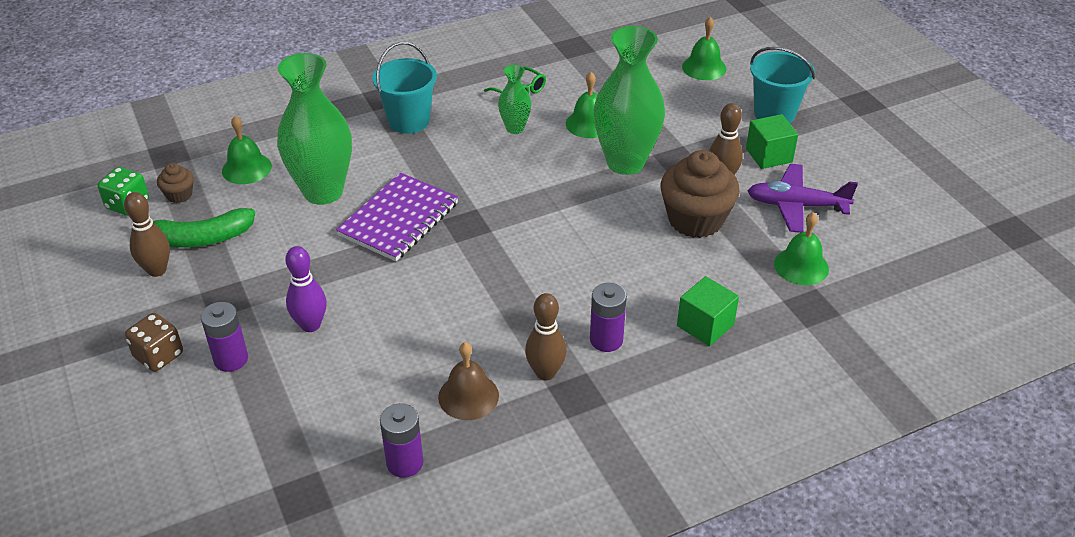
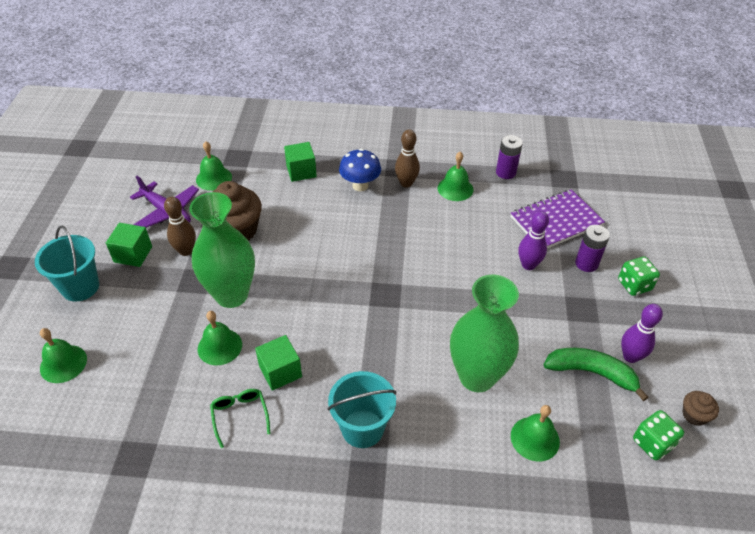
camera: 150 degrees left, 5 degrees up
brown bowling pin [124,192,170,277] -> purple bowling pin [621,304,663,363]
brown dice [125,313,183,372] -> green dice [618,257,660,296]
brown cupcake [157,163,194,203] -> brown cupcake moved to [682,391,719,426]
purple notebook [336,173,459,261] -> purple notebook moved to [510,189,605,248]
brown bell [438,342,499,420] -> green bell [437,152,474,201]
green vase [498,65,531,134] -> green cube [255,335,302,391]
purple battery [590,283,627,352] -> blue mushroom [339,149,381,191]

